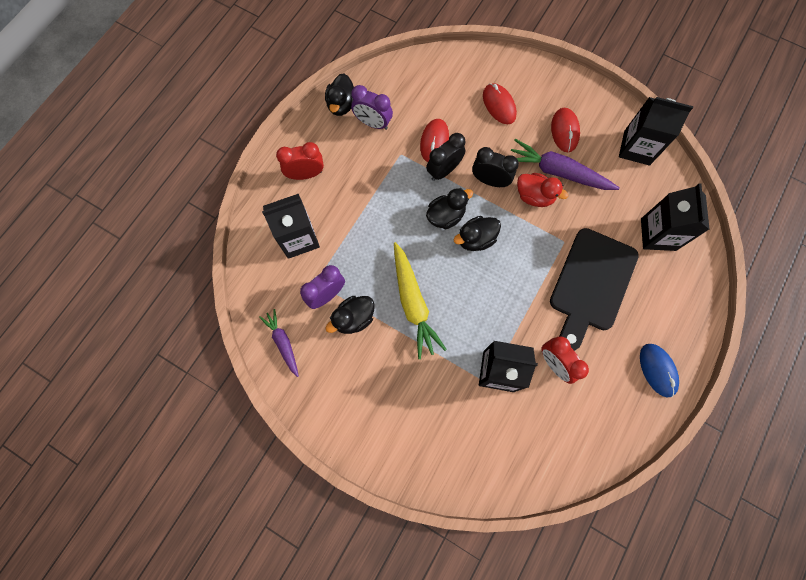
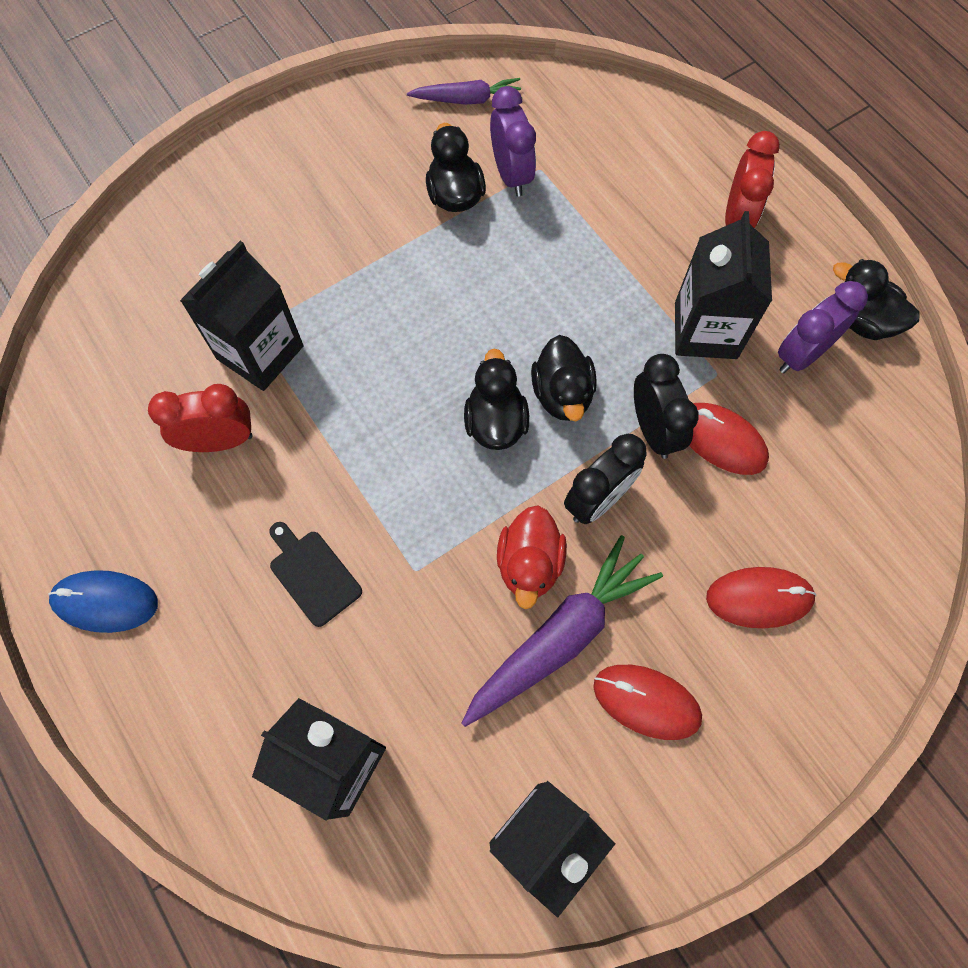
camera: 115 degrees right, 5 degrees down
black carton [262,194,320,259] -> black carton moved to [675,211,772,359]
yellow carrot [394,242,447,359] -> none
red duck [517,173,568,207] -> red duck turned 45 degrees counterclockwise [497,505,567,609]
black cutting board [550,228,639,351] -> black cutting board [269,522,362,627], size x0.46

